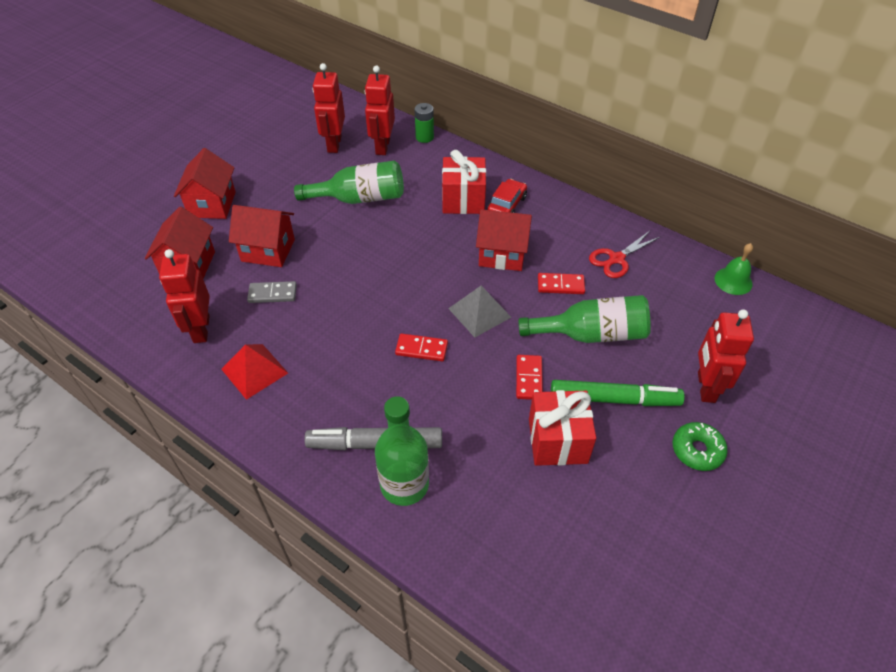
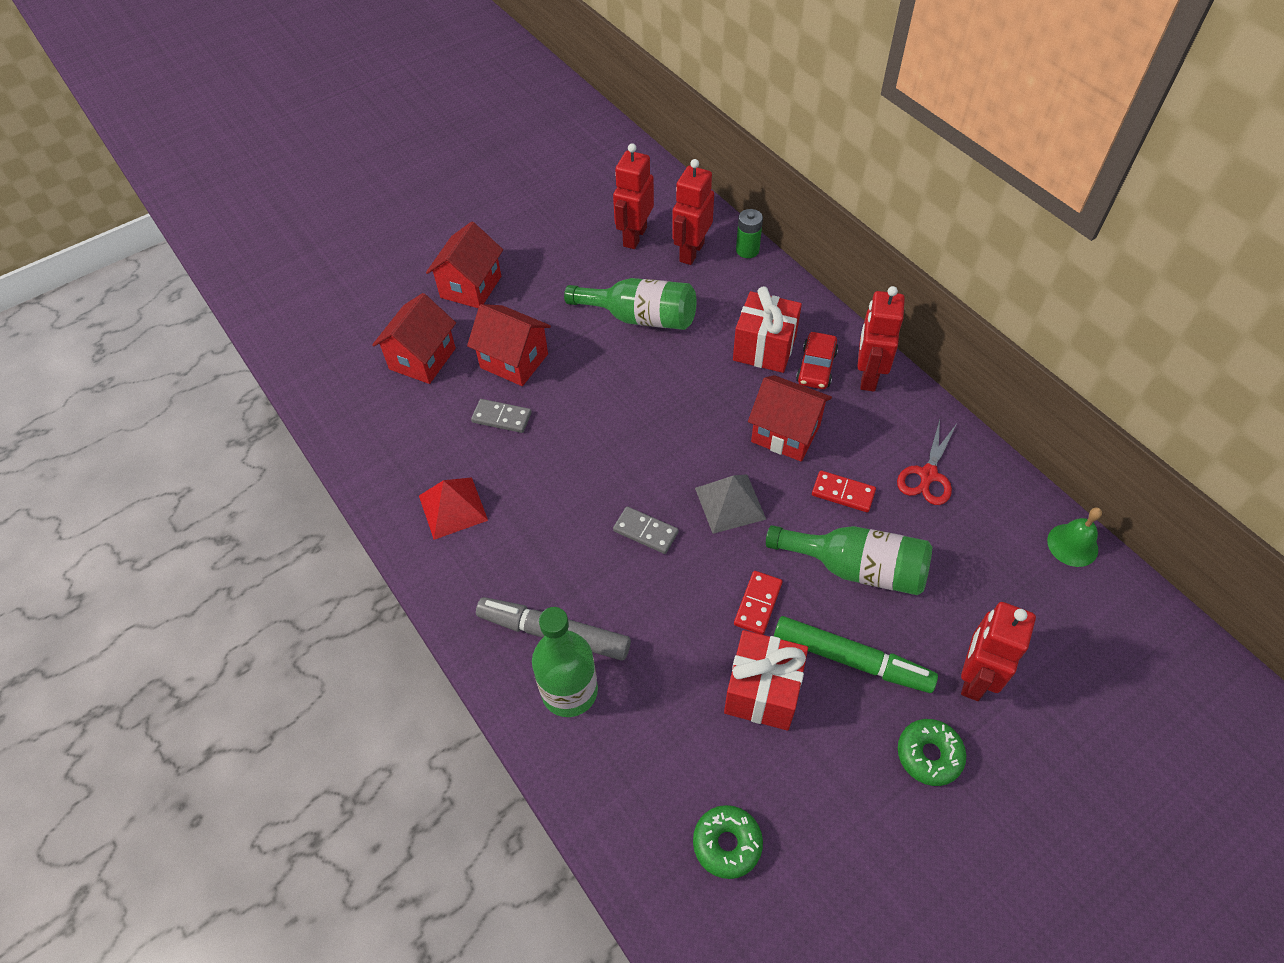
camera: 20 degrees right, 5 degrees up
red robot [159,249,210,343] -> red robot moved to [857,286,905,392]
red domino [395,334,448,361] -> grey domino [613,506,679,554]
red car [487,179,527,213] -> red car turned 150 degrees clockwise [796,332,838,389]
red scissors [589,231,660,278] -> red scissors turned 45 degrees counterclockwise [897,420,956,505]
none -> green donut [693,805,763,879]

